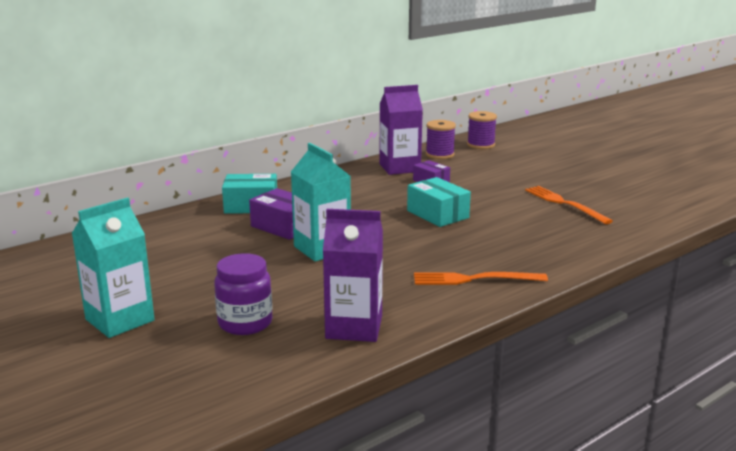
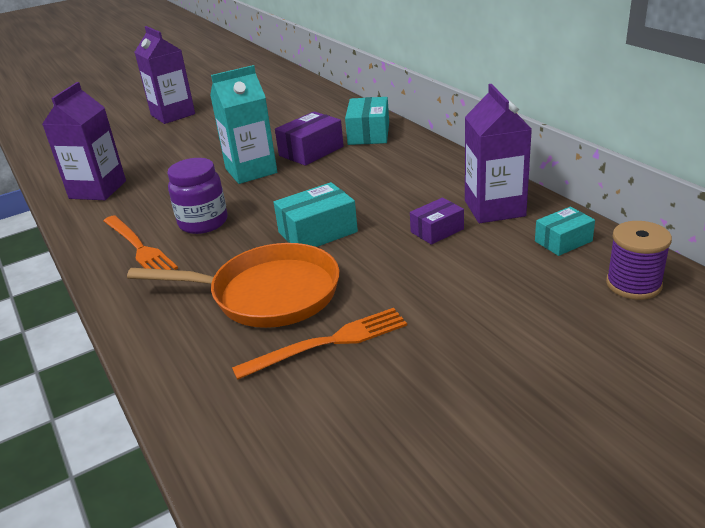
camera: 100 degrees right, 10 degrees up
turquoise carton [72,197,155,338] -> purple carton [135,26,195,124]
purple jar [214,253,272,335] -> purple jar moved to [167,158,228,234]
orange fork [414,272,548,285] -> orange fork turned 135 degrees clockwise [104,215,178,270]
purple spool [426,120,456,159] -> turquoise box [535,207,595,256]
none -> orange pan [127,243,340,328]

